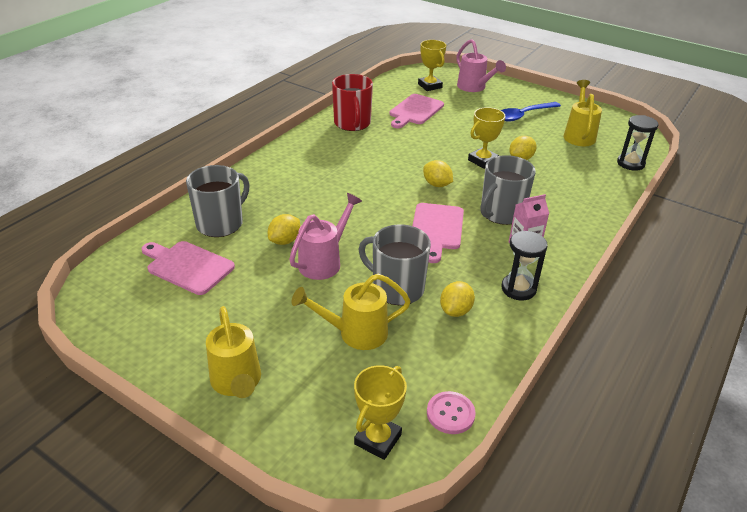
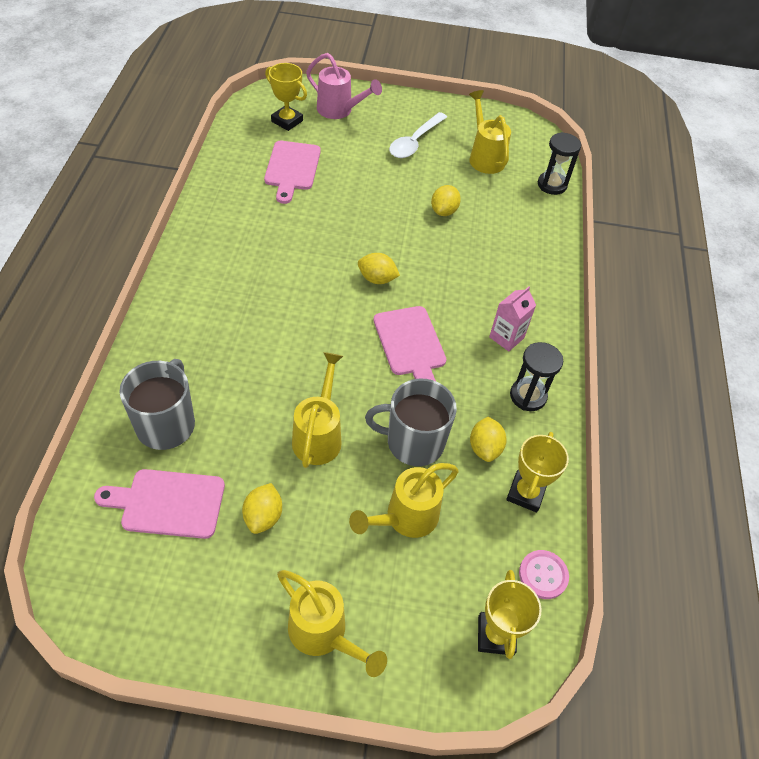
camera: 30 degrees left, 15 degrees up
yellow lemon [268,214,300,245] -> yellow lemon moved to [242,483,282,534]
pink watering can [289,193,362,280] -> yellow watering can [292,352,343,468]
red mug [332,74,373,131] -> none
yellow trophy [468,107,505,169] -> yellow trophy moved to [506,432,569,512]
grey mug [481,155,536,225] -> none
blue spoon [501,102,561,122] -> white spoon [389,112,447,158]

